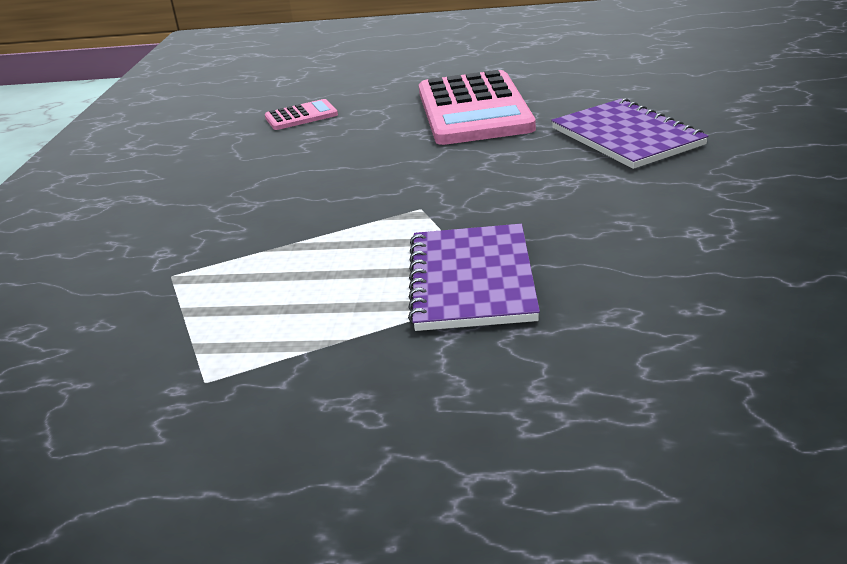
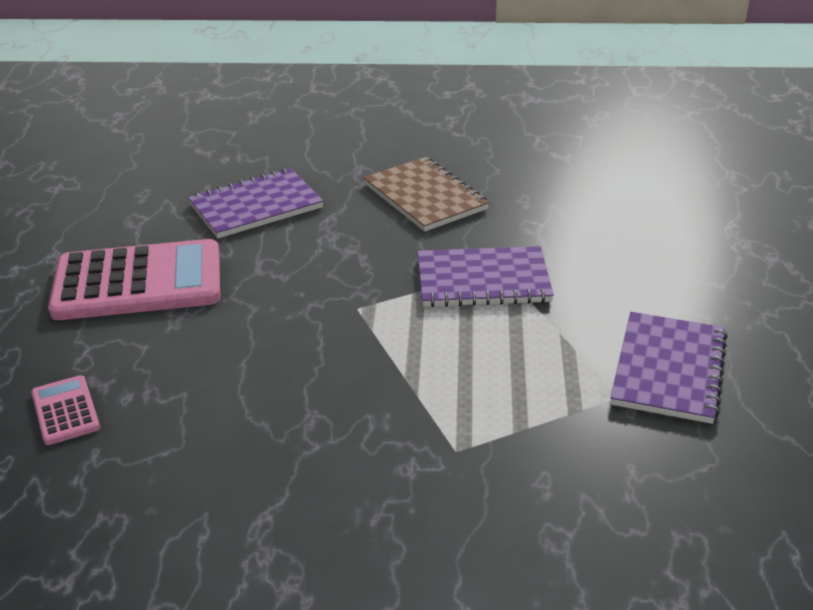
camera: 95 degrees left, 5 degrees up
none -> brown notebook [363,157,489,232]
none -> purple notebook [610,312,728,424]

